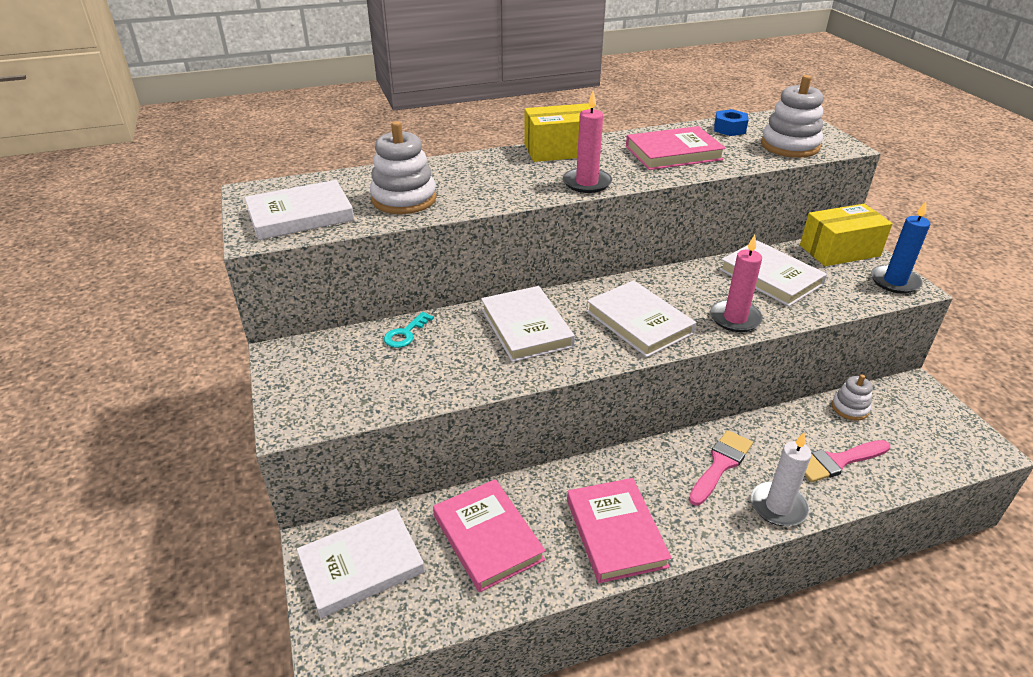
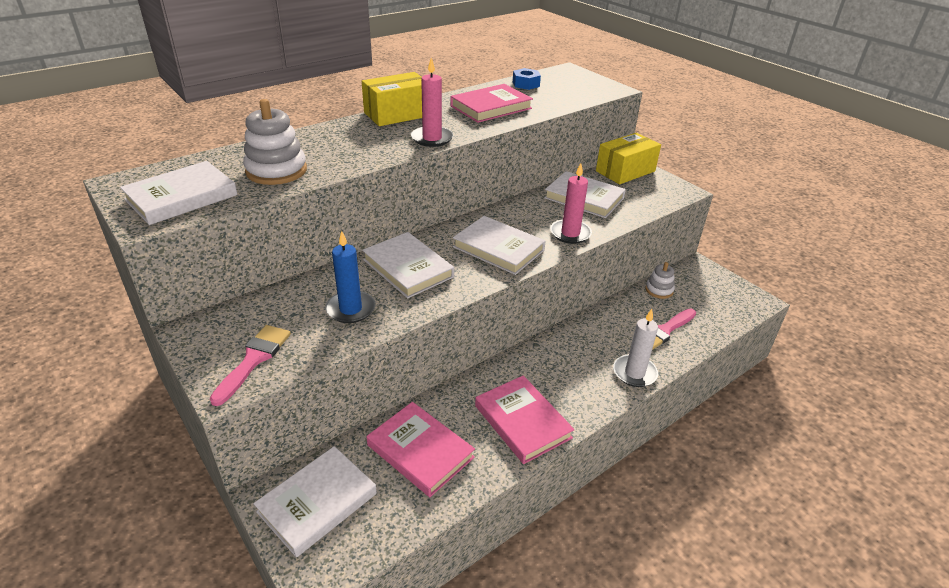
camera: 20 degrees left, 0 degrees up
turquoise key [384,312,434,348] -> none
pink brush [689,430,753,506] -> pink brush moved to [210,325,291,406]
white stacking toy [761,75,823,158] -> none
blue candle [871,201,930,294] -> blue candle moved to [325,231,375,323]

